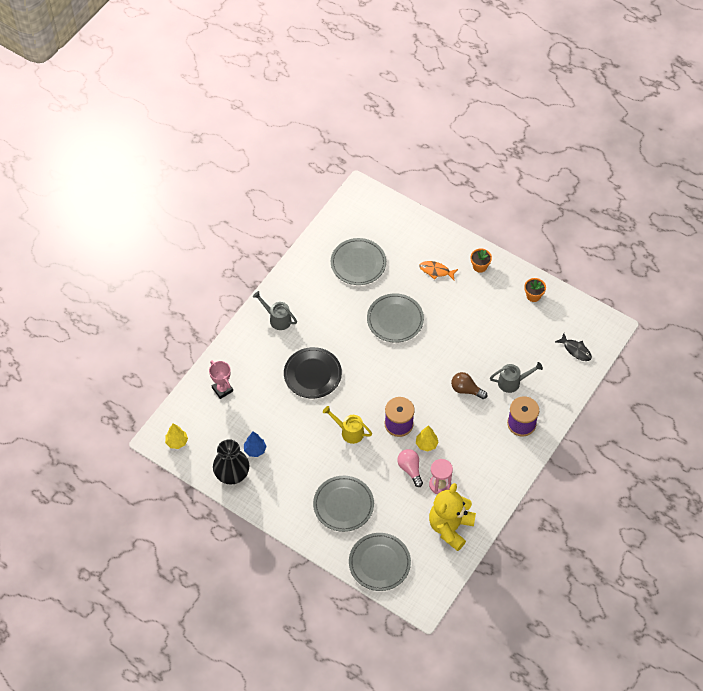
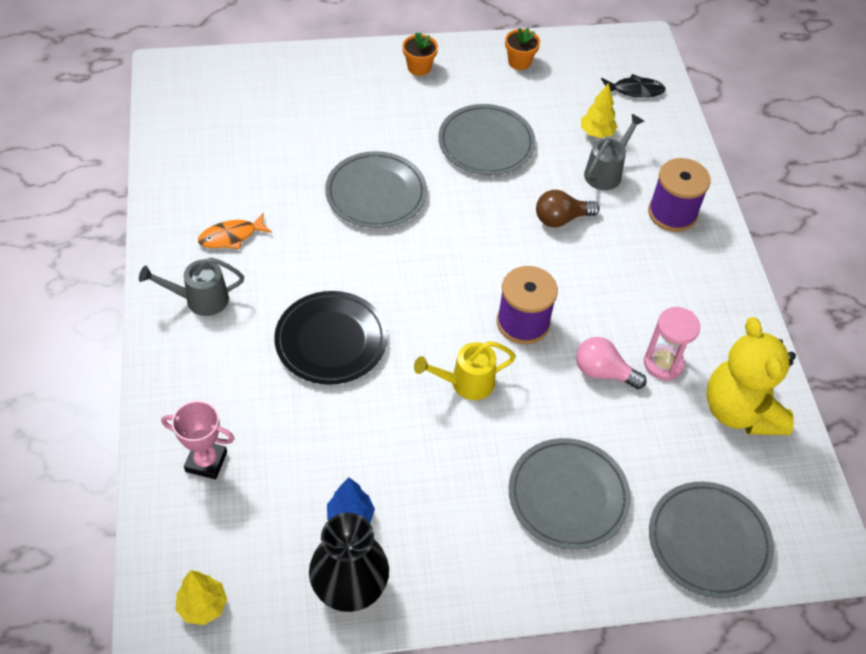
camera: 45 degrees left, 5 degrees down
grey plate [331,238,386,285] -> grey plate moved to [438,104,536,175]
yellow tree [416,425,439,452] -> yellow tree moved to [581,83,617,138]
orange fish [419,261,458,280] -> orange fish moved to [198,213,272,249]

